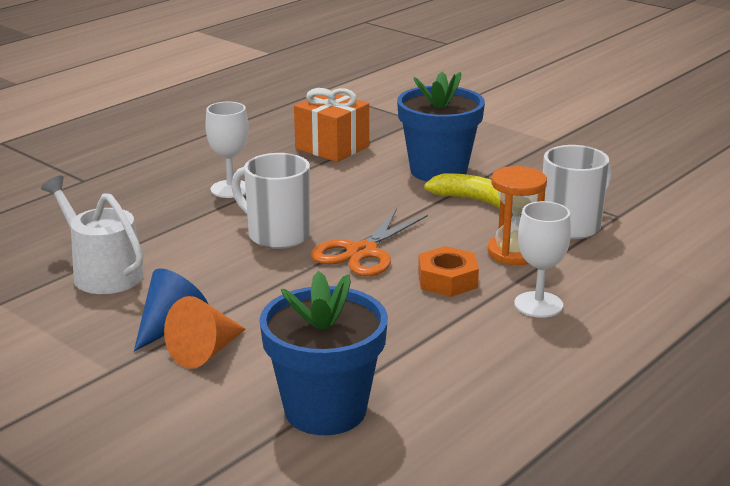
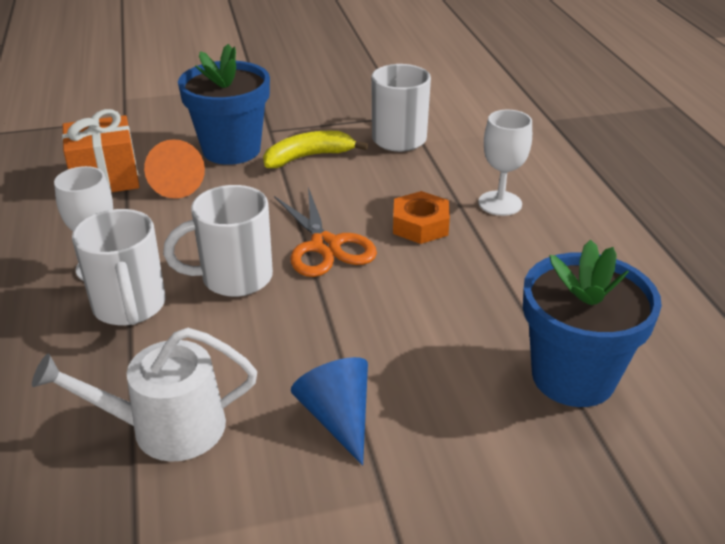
camera: 55 degrees left, 10 degrees up
orange cone [164,296,246,369] -> orange cone moved to [144,139,205,199]
orange hourglass [488,166,547,265] -> none
none -> white mug [72,209,166,326]

